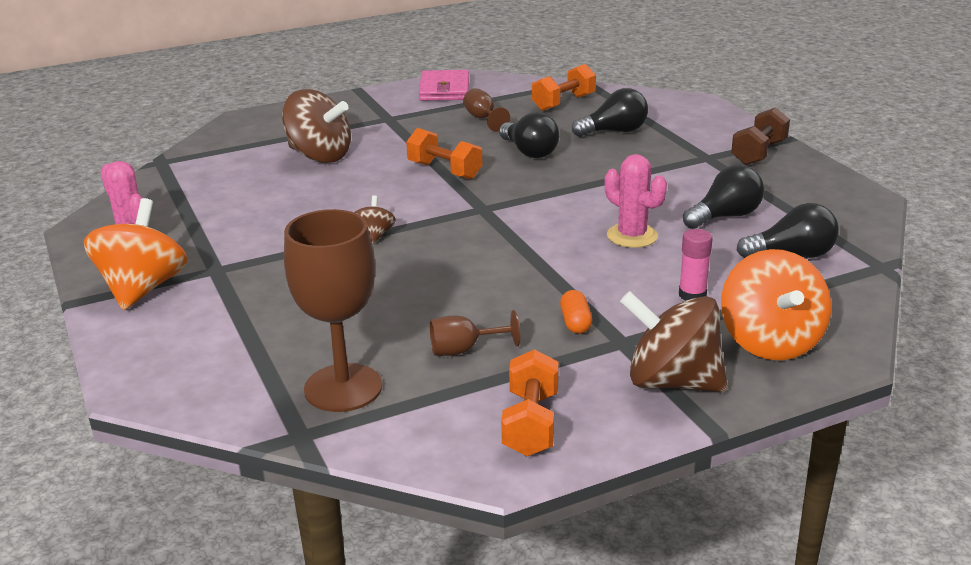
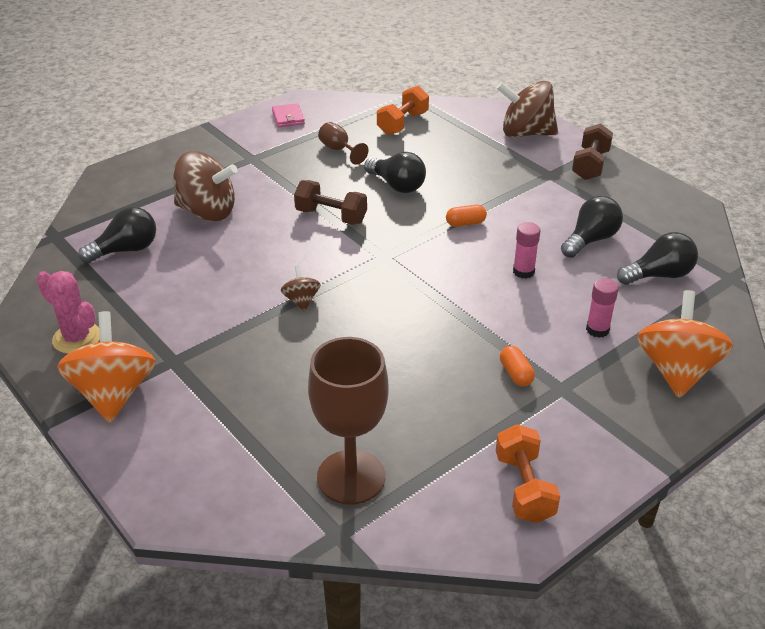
camera: 15 degrees left, 10 degrees up
orange dumbbell [406,128,482,179] -> brown dumbbell [294,180,367,225]
pink wallet [419,70,469,101] -> pink wallet [272,103,305,127], size x0.61
brown goblet [430,310,520,356] -> none
black light bulb [572,88,648,137] -> black light bulb moved to [78,207,156,263]
pink cactus [604,154,667,248] -> pink glue stick [513,222,540,279]
brown spinning top [620,291,728,392] -> brown spinning top moved to [496,81,558,138]
orange spinning top [721,249,831,360] -> orange spinning top turned 150 degrees counterclockwise [637,290,733,398]
none -> orange capsule [446,205,487,227]

